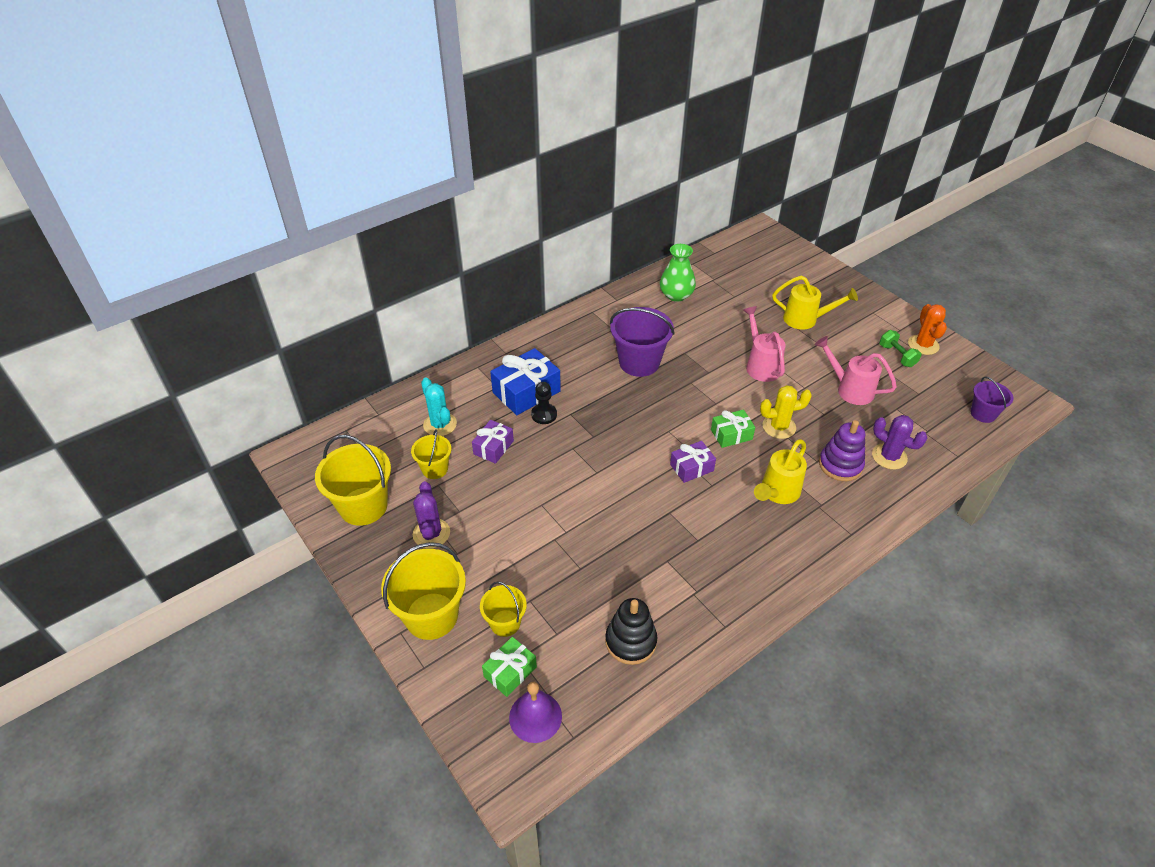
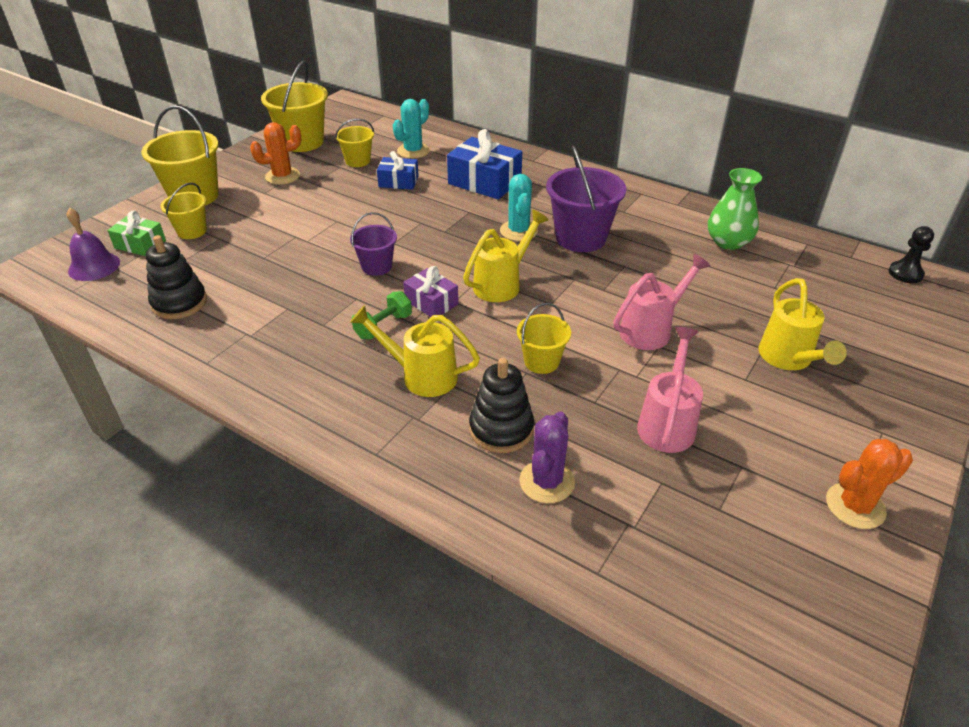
camera: 70 degrees right, 5 degrees down
purple cactus [413,481,450,549] -> orange cactus [250,122,301,185]
purple gift [472,420,514,464] -> blue gift [377,151,419,190]
black pawn [531,382,557,424] -> black pawn moved to [889,226,934,283]
green gift [711,410,755,448] -> none
yellow cactus [760,385,812,439] -> yellow bucket [517,303,571,374]
purple stacking toy [819,420,865,481] -> black stacking toy [469,358,534,453]
green dumbbell [879,330,921,367] -> green dumbbell moved to [352,291,412,339]
purple bucket [971,376,1013,423] -> purple bucket moved to [350,212,397,276]
none -> yellow watering can [463,210,549,302]
none -> turquoise cactus [500,174,538,241]

